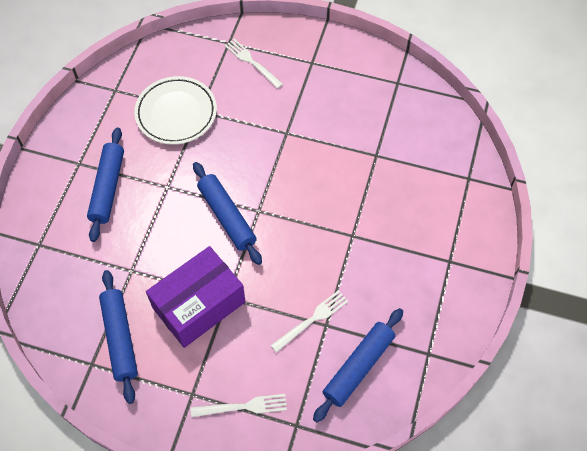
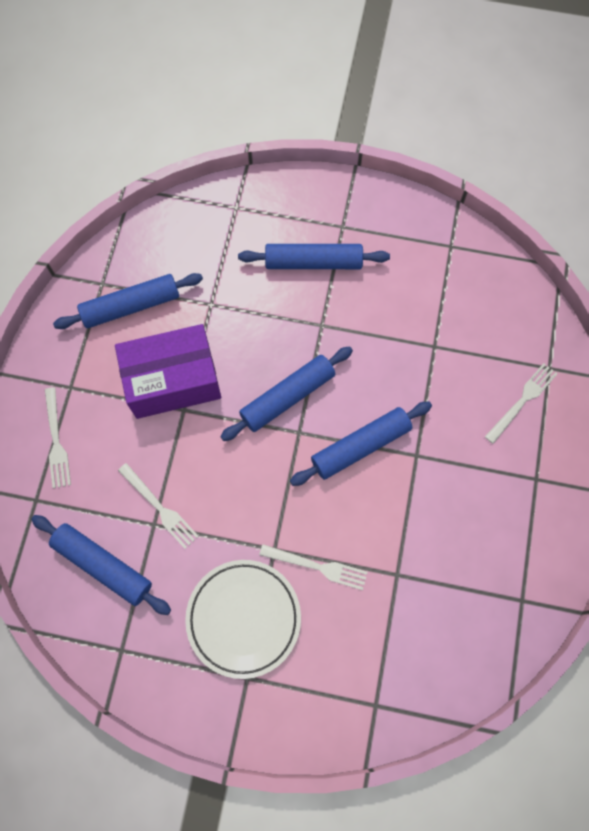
camera: 85 degrees right, 10 degrees up
white plate [134,76,217,145] -> white plate moved to [185,560,301,679]
purple box [146,246,246,348] -> purple box turned 60 degrees counterclockwise [115,324,221,419]
none -> white fork [259,544,368,590]
none -> blue rolling pin [290,402,432,486]

